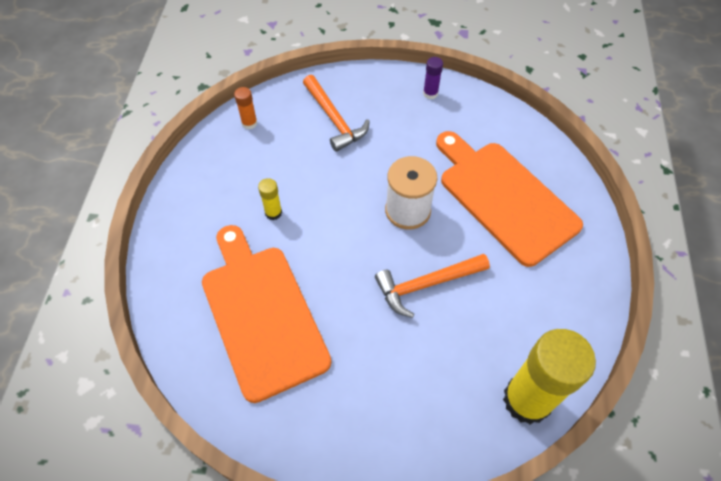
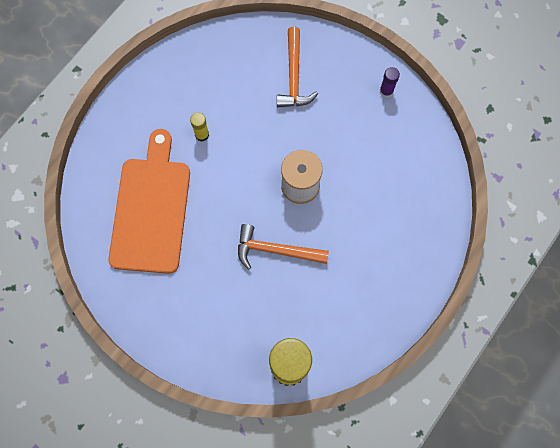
camera: 30 degrees right, 15 degrees up
orange glue stick [234,87,257,130] -> none
orange cutting board [436,131,583,267] -> none

